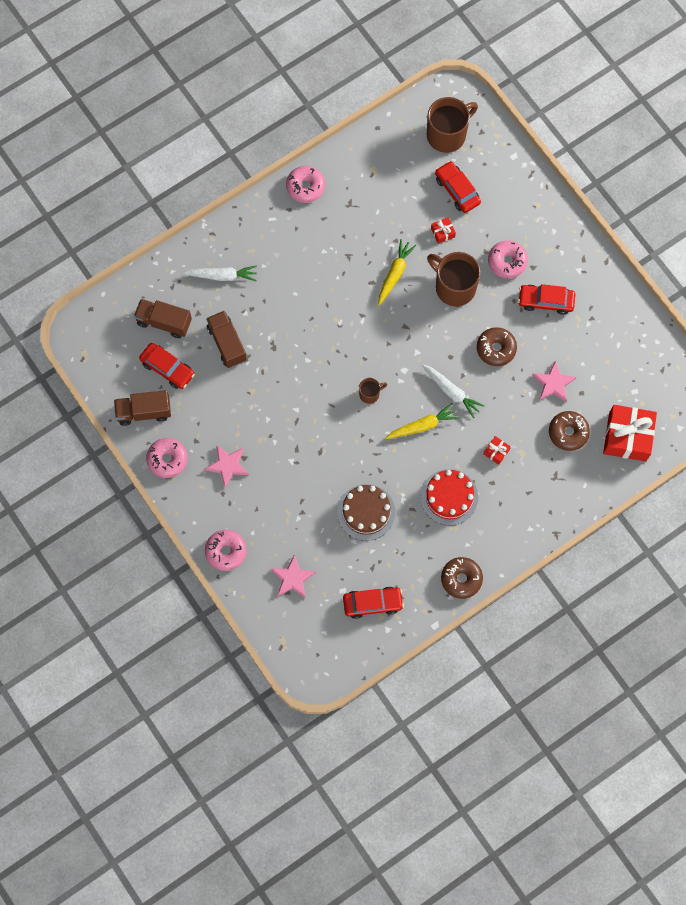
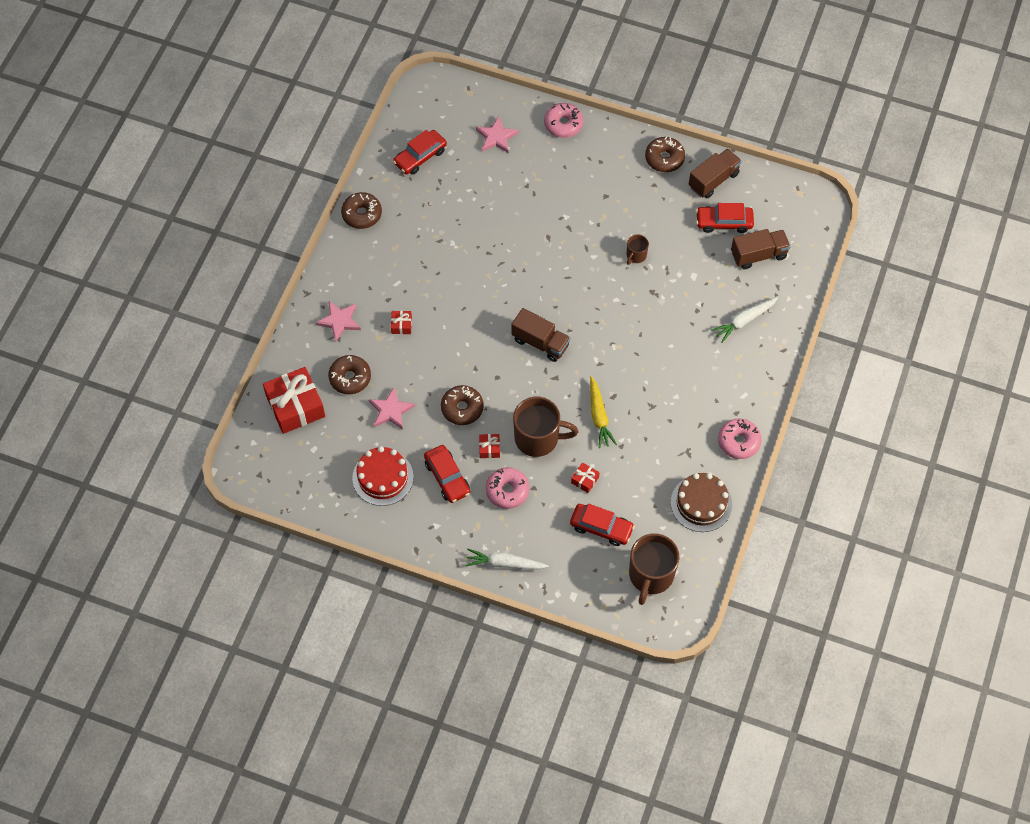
camera: 145 degrees right, 10 degrees down
pink donut [146,438,188,478] -> brown donut [645,137,685,172]
pink star [205,445,249,488] -> pink star moved to [316,301,361,342]
brown truck [206,311,247,368] -> brown truck moved to [511,308,570,362]
brown cake [337,484,395,541] -> brown cake moved to [671,473,732,532]
brown mug [359,378,387,404] -> brown mug moved to [627,234,649,265]
yellow carrot [386,403,459,439] -> none
red cake [420,469,478,525] -> red cake moved to [352,446,414,506]
white carrot [422,364,485,418] -> white carrot moved to [465,549,549,570]
red car [518,284,575,315] -> red car turned 90 degrees clockwise [424,445,470,503]
none -> red gift [479,434,500,458]

